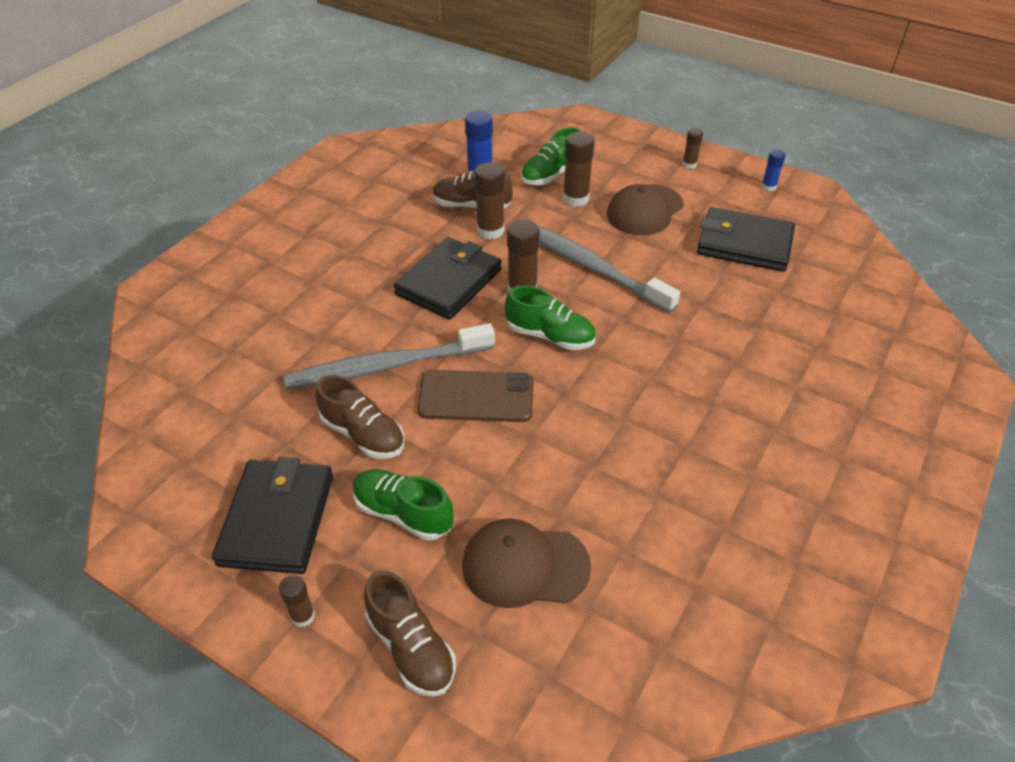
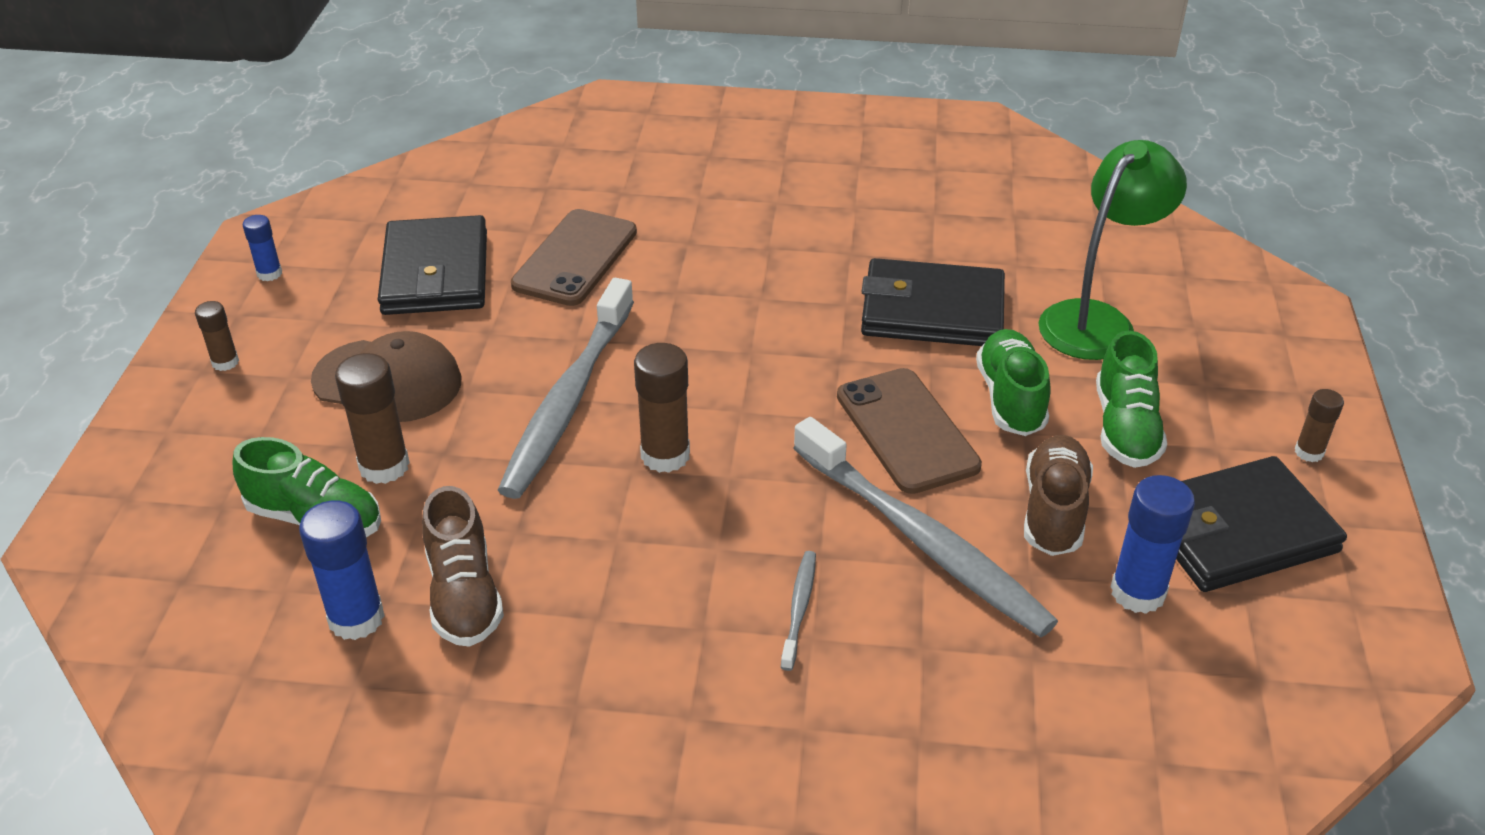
camera: 115 degrees left, 5 degrees down
brown shoe [364,571,456,696] -> none
black wallet [394,237,502,320] -> black wallet moved to [861,258,1005,346]
brown cap [462,519,591,608] -> green lamp [1039,140,1187,360]
brown glue stick [475,162,505,240] -> none
green shoe [505,285,596,350] -> green shoe moved to [976,329,1051,436]
none -> brown phone [511,209,637,306]
none -> grey toothbrush [780,551,816,671]
none -> blue glue stick [1110,475,1195,614]

